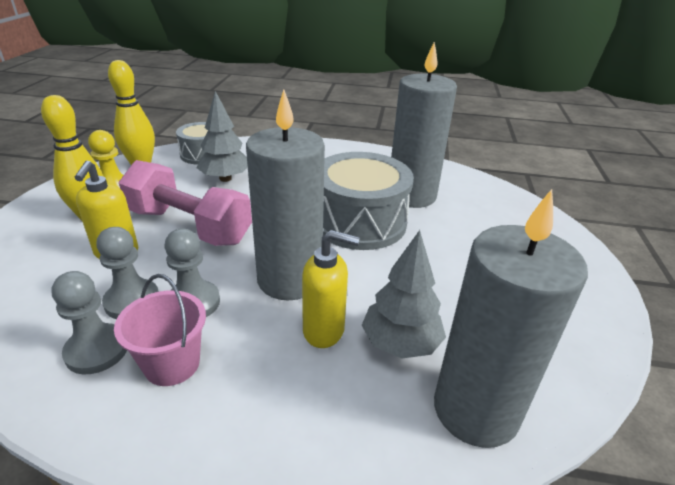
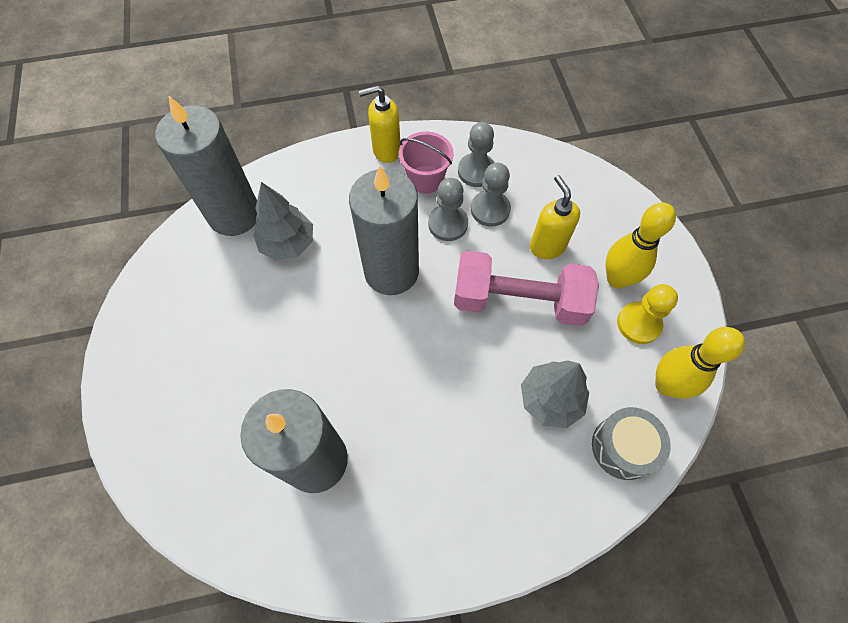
camera: 160 degrees right, 30 degrees up
yellow soap dispenser [302,230,360,348] -> yellow soap dispenser moved to [359,85,401,163]
grey drum [323,152,414,250] -> none

